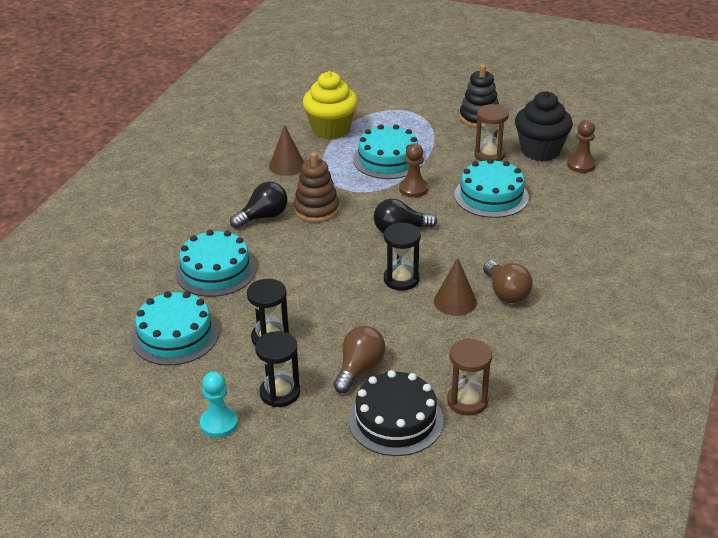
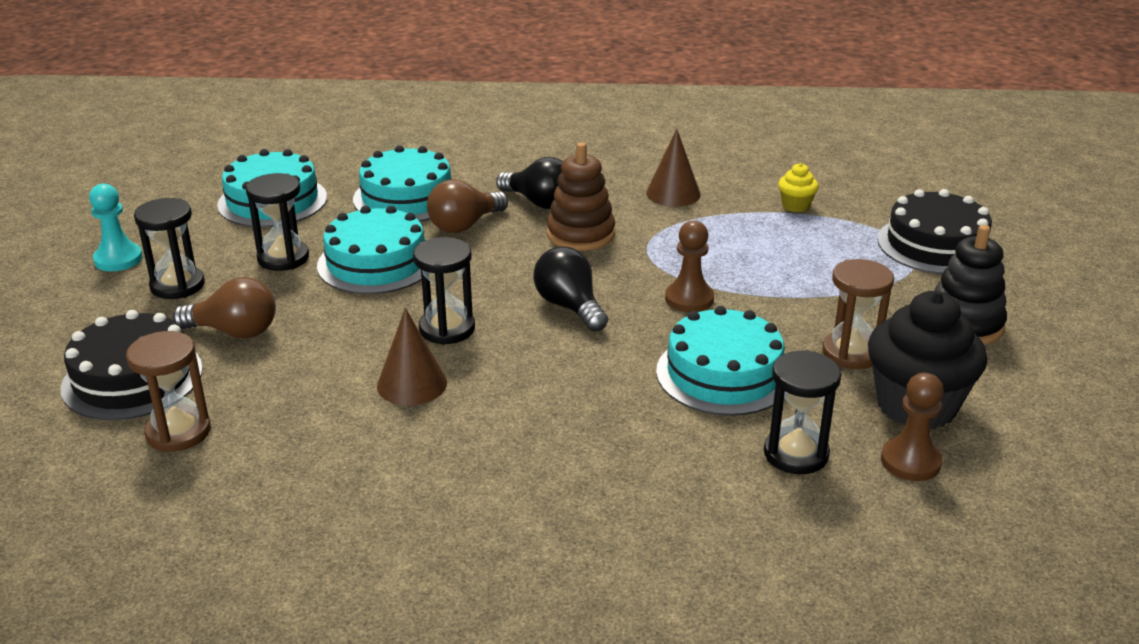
camera: 70 degrees right, 5 degrees down
yellow cupcake [303,71,358,139] -> yellow cupcake [778,163,819,212], size x0.45
turquoise cake [353,124,423,179] -> turquoise cake moved to [317,206,425,294]
brown light bulb [483,260,533,303] -> brown light bulb moved to [427,179,508,233]
none -> black hourglass [764,350,841,474]
none -> black cake [877,189,992,274]

